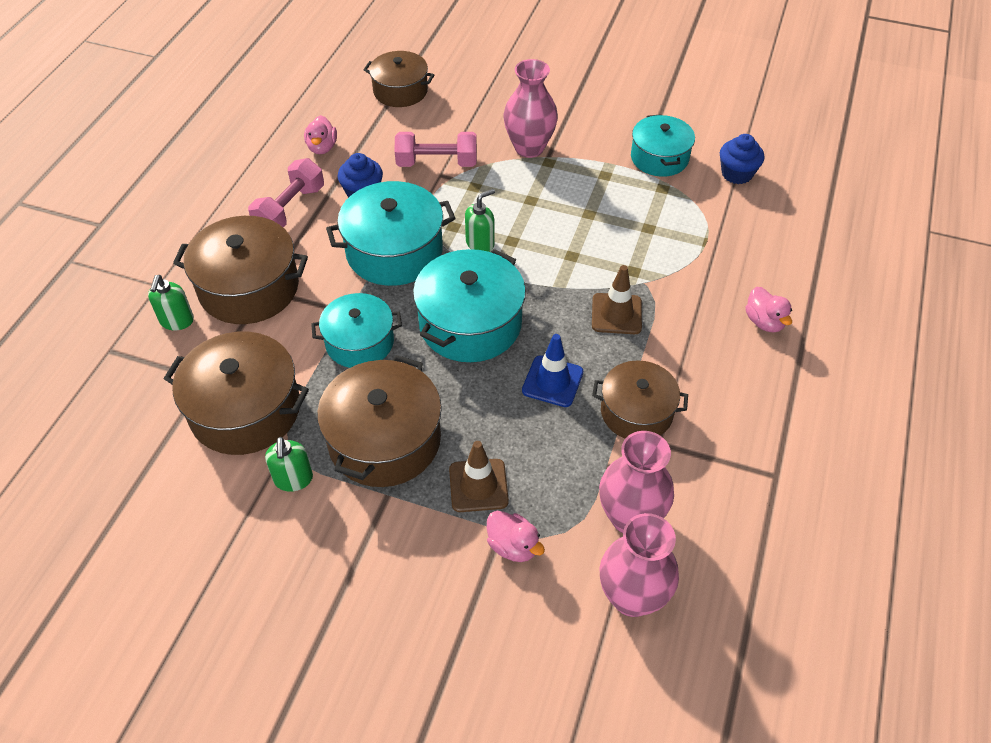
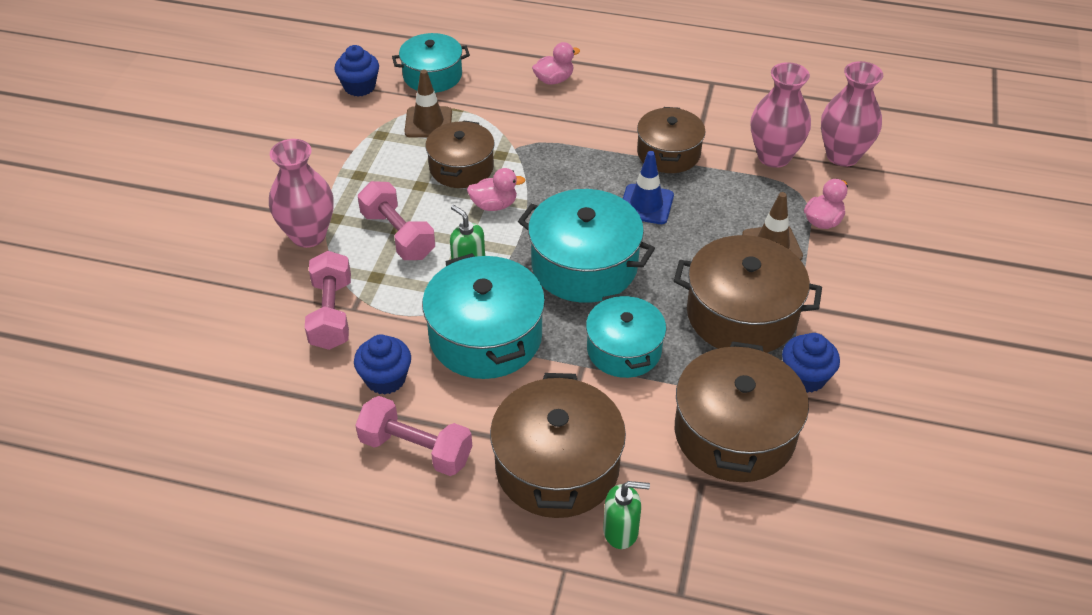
camera: 95 degrees left, 5 degrees down
green soap dispenser [265,437,313,492] -> blue cupcake [782,333,840,393]
pink duck [304,115,337,154] -> pink duck moved to [467,168,525,211]
brown pot [364,51,434,107] -> brown pot moved to [426,120,495,188]
brown traffic cone [592,265,642,334] -> brown traffic cone moved to [404,70,452,138]
turquoise pot [631,114,695,177] -> turquoise pot moved to [392,33,470,93]
none -> pink dumbbell [358,181,435,260]

